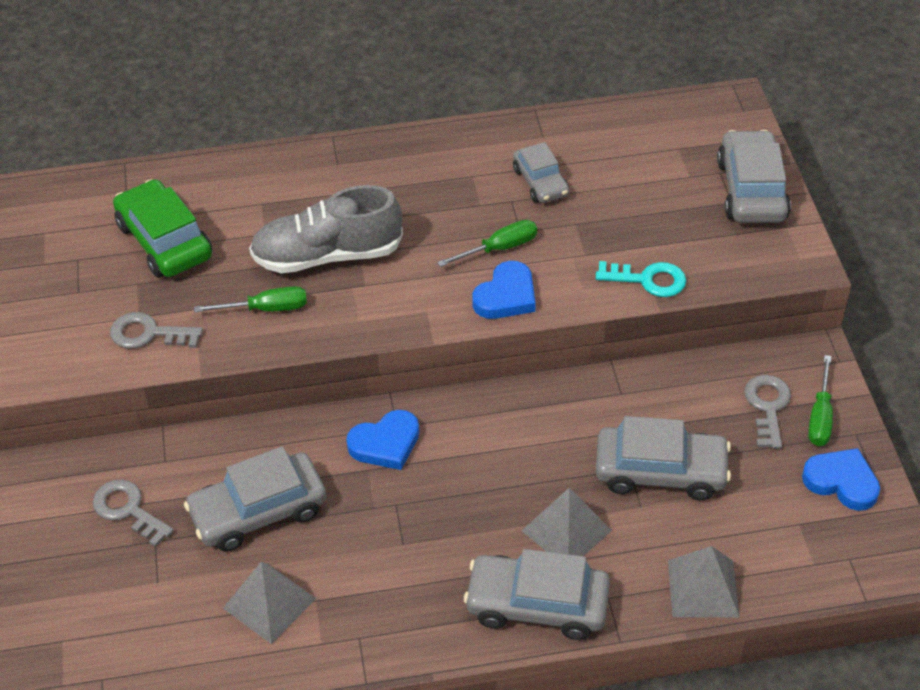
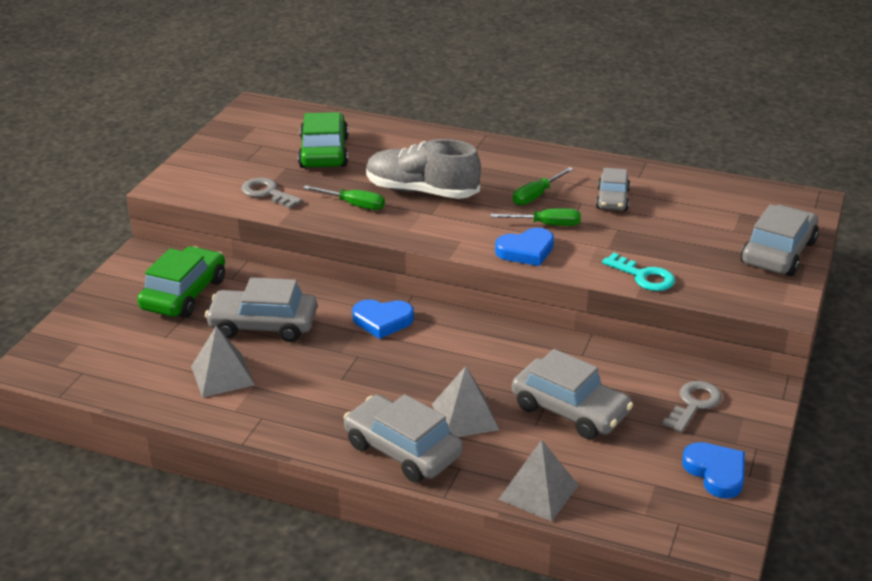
camera: 30 degrees right, 15 degrees down
grey key [93,479,174,547] -> green car [137,246,225,318]
green screwdriver [808,355,833,446] -> green screwdriver moved to [513,167,573,206]

